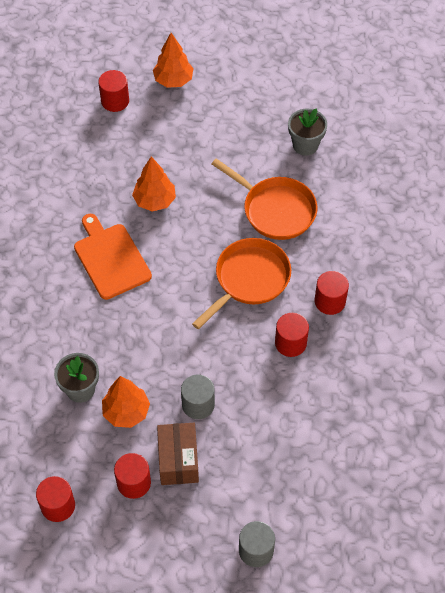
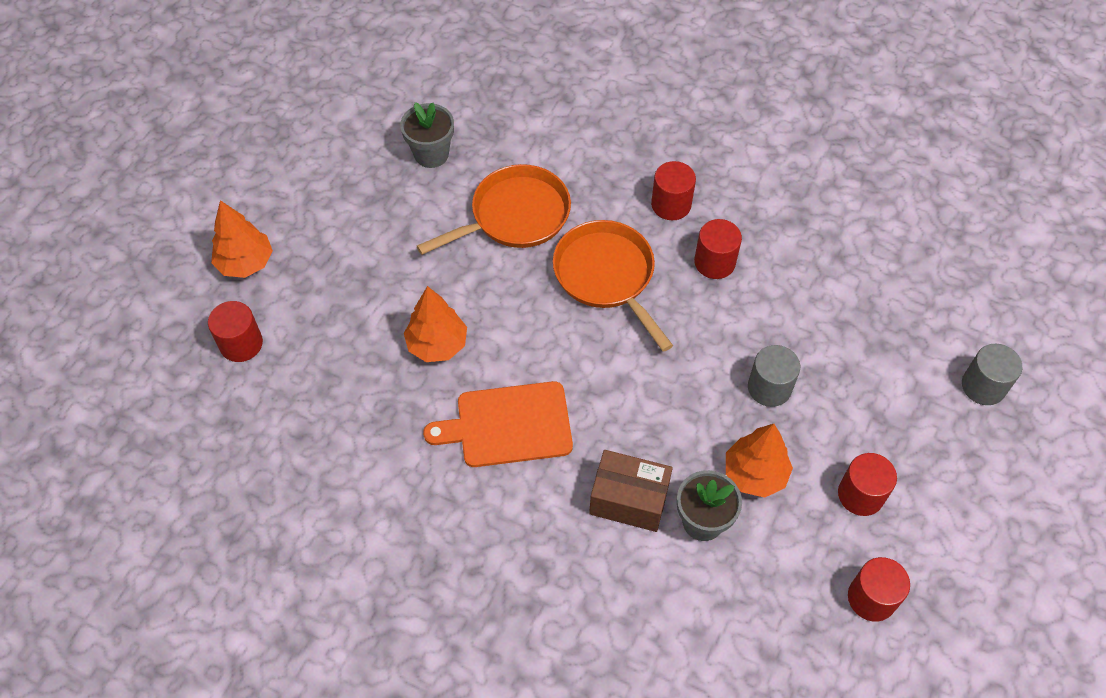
camera: 70 degrees left, 0 degrees up
brown box [157,423,199,485] -> brown box moved to [589,450,673,532]

